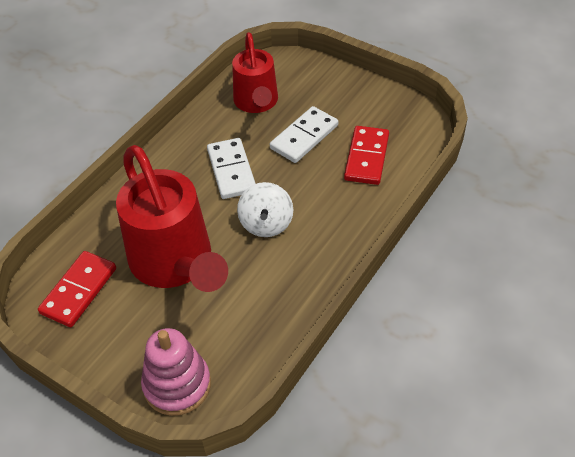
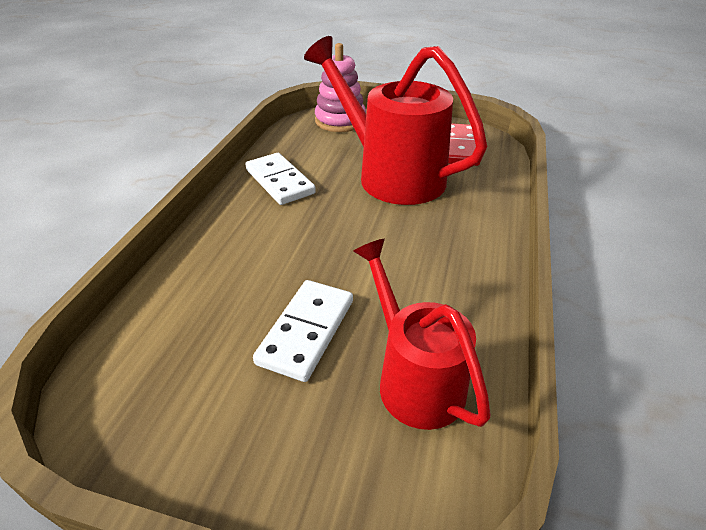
camera: 160 degrees right, 10 degrees down
white domino [207,138,256,199] -> white domino moved to [245,153,316,205]
white spinning top [237,182,293,237] -> none
red domino [344,126,389,185] -> none

